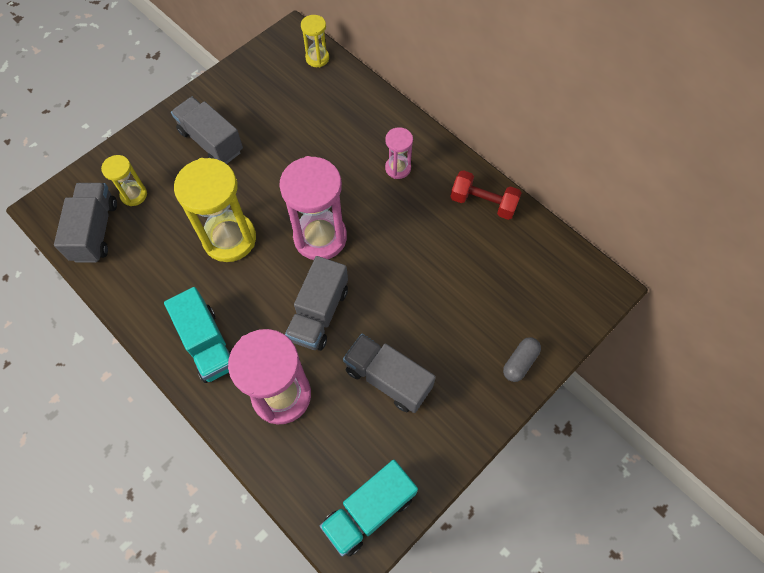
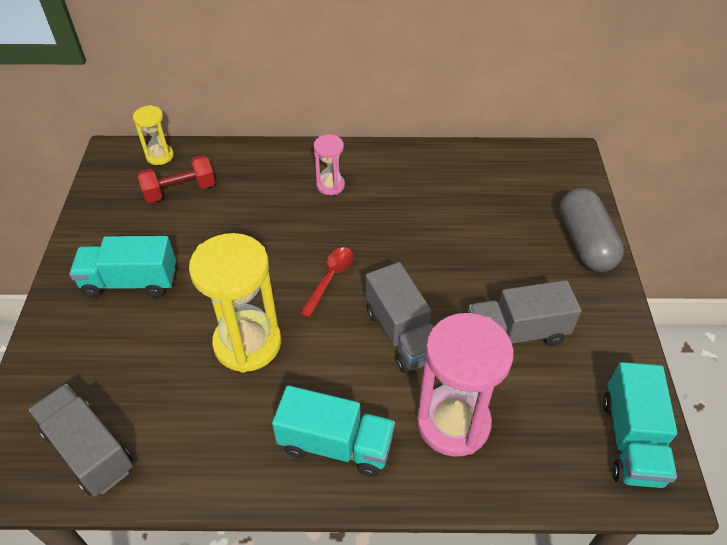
camera: 45 degrees left, 15 degrees down
yellow hourglass [101,155,147,206] -> none
grey truck [171,97,243,164] -> turquoise truck [69,236,176,298]
pink hourglass [279,156,347,260] -> red spoon [299,247,353,318]
red dumbbell [451,170,521,220] -> red dumbbell moved to [137,155,215,203]
grey capsule [503,337,541,382] -> grey capsule [560,188,624,272], size x1.85

